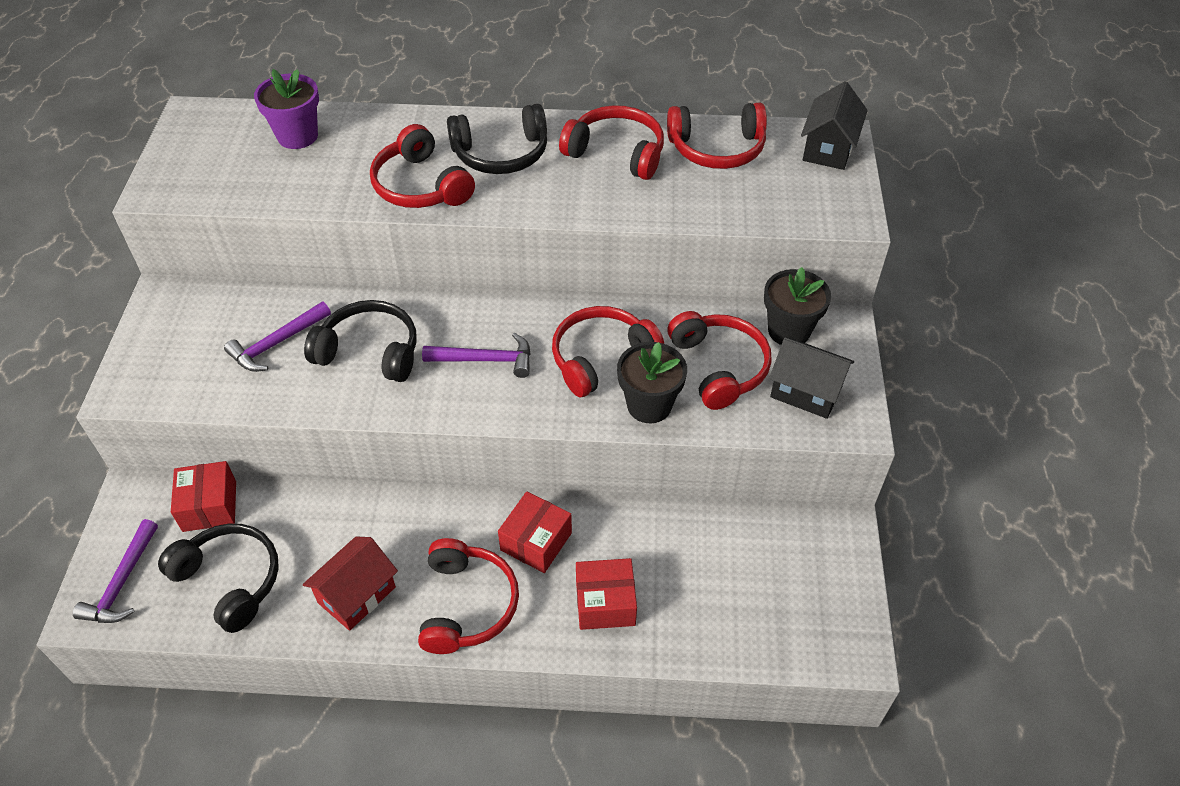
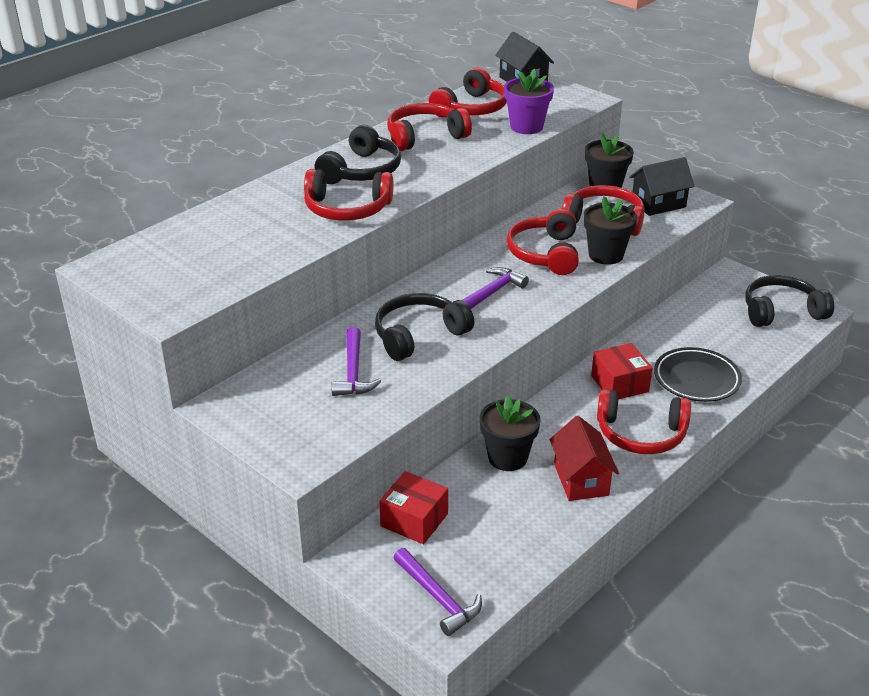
camera: 50 degrees left, 15 degrees down
black headphones [158,524,279,633] -> black headphones moved to [745,275,834,327]
purple flower pot [254,69,319,149] -> purple flower pot moved to [504,69,554,134]
red headphones [418,538,519,654] -> red headphones turned 150 degrees clockwise [597,389,691,454]
red box [576,558,637,630] -> black plate [654,347,742,402]
none -> black flower pot [480,395,541,471]

